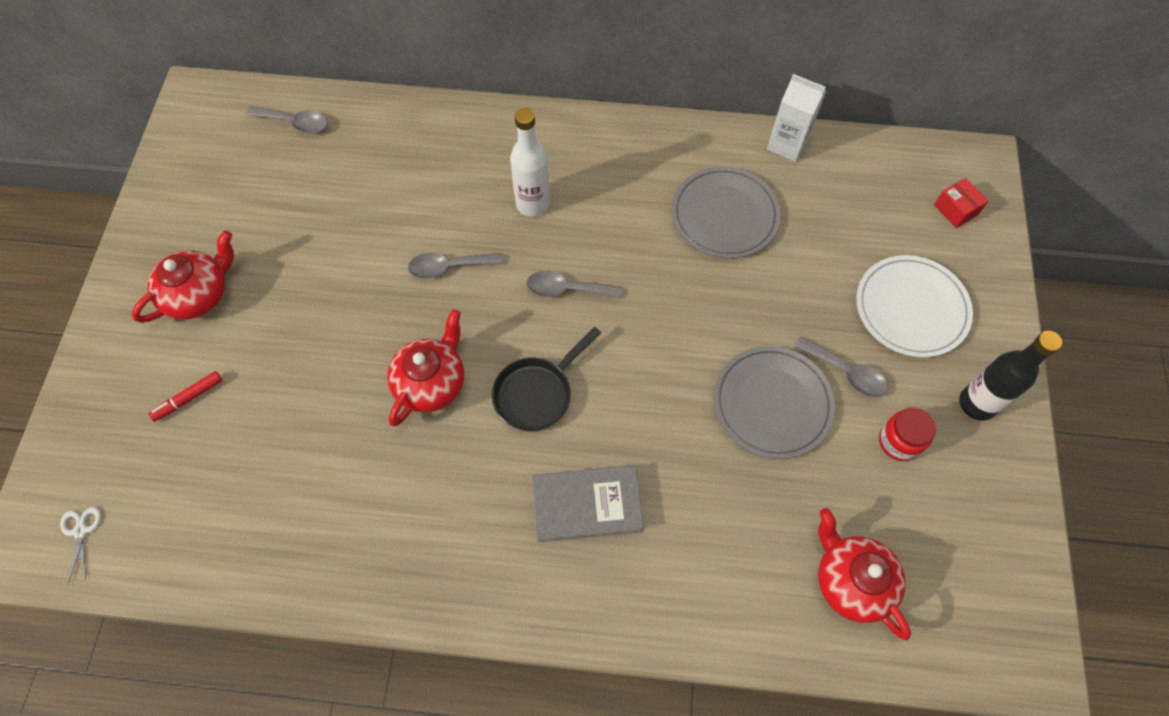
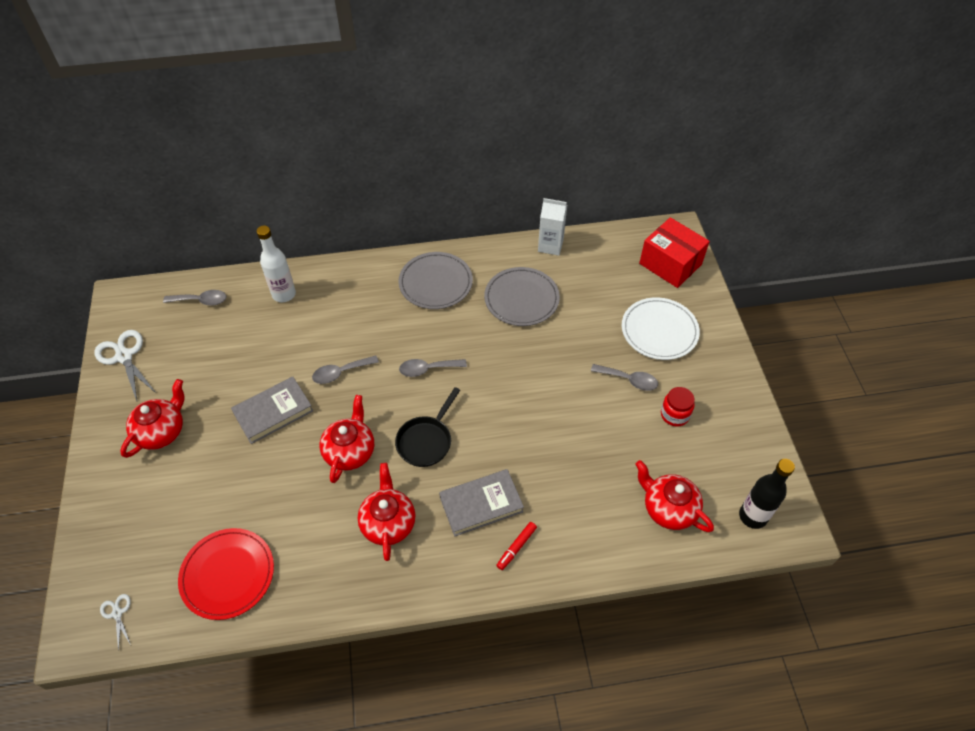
camera: 15 degrees left, 10 degrees down
red marker [148,371,223,422] -> red marker moved to [496,522,537,570]
white bottle [510,108,550,217] -> white bottle moved to [257,225,296,302]
grey plate [714,346,835,459] -> grey plate moved to [398,252,473,309]
red box [934,178,989,228] -> red box [639,217,710,288], size x2.10
black bottle [959,331,1062,421] -> black bottle moved to [739,459,795,529]
none -> white scissors [94,330,157,401]
none -> red plate [178,528,274,620]
none -> grey book [231,377,313,444]
none -> red teapot [358,463,415,561]

